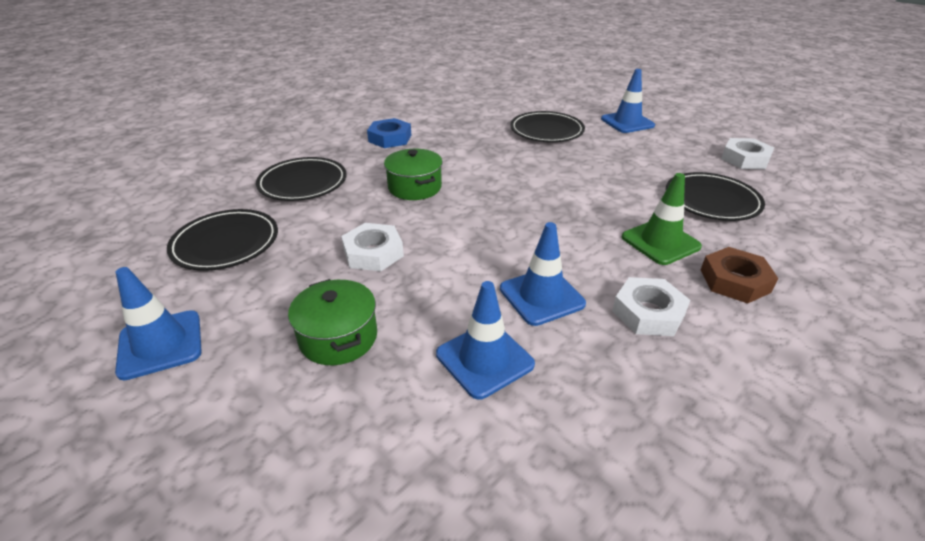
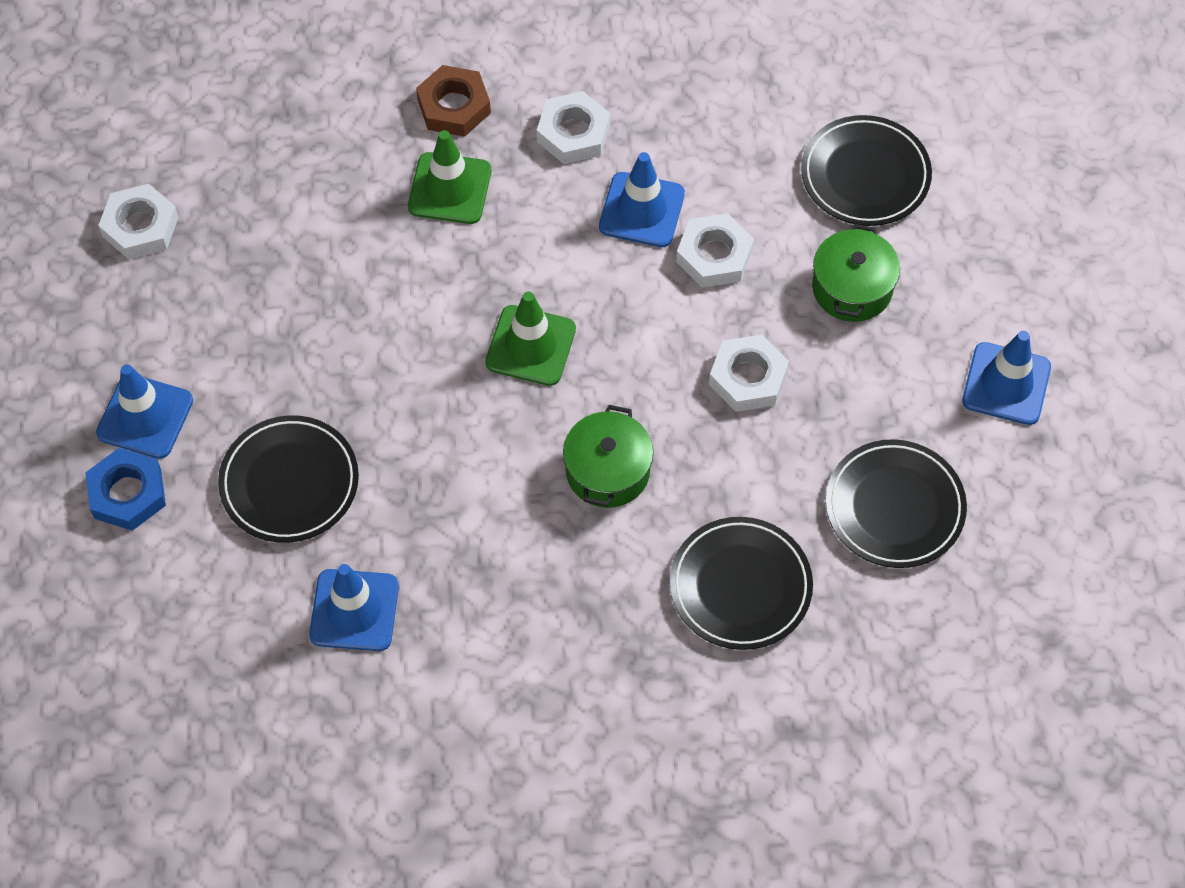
camera: 140 degrees left, 25 degrees up
blue nut [367,118,411,148] -> blue nut moved to [85,448,166,531]
blue traffic cone [436,281,535,399] -> blue traffic cone moved to [309,564,399,651]
black plate [665,172,765,221] -> black plate moved to [801,115,932,226]
none -> green traffic cone [485,291,576,386]
none -> white nut [676,213,754,288]

